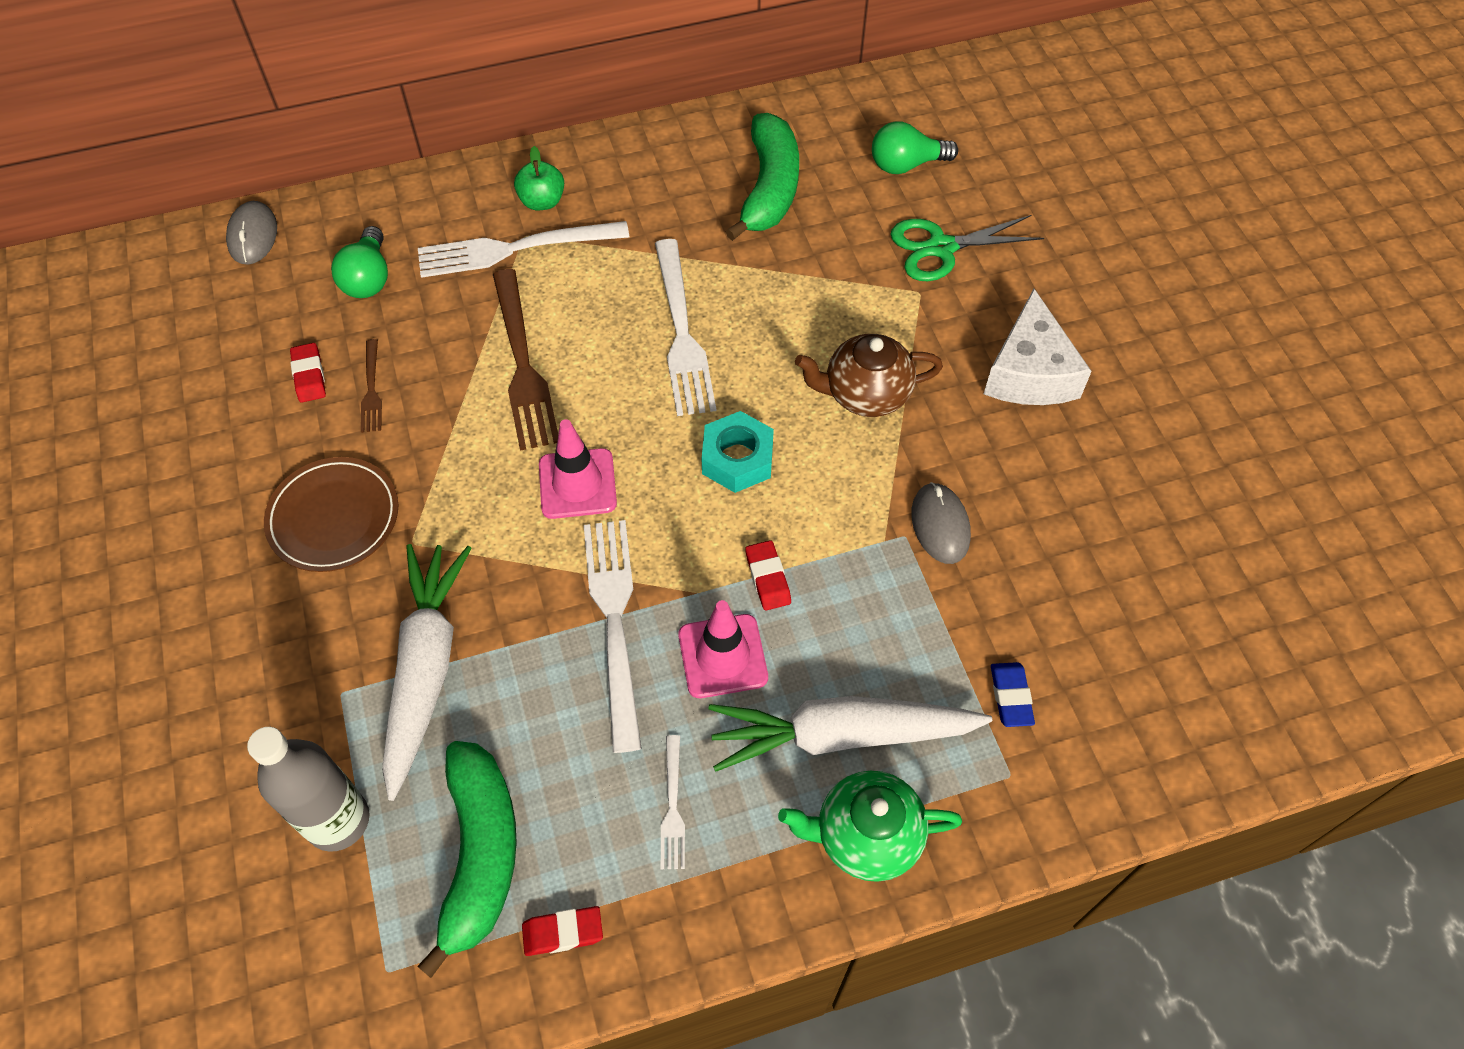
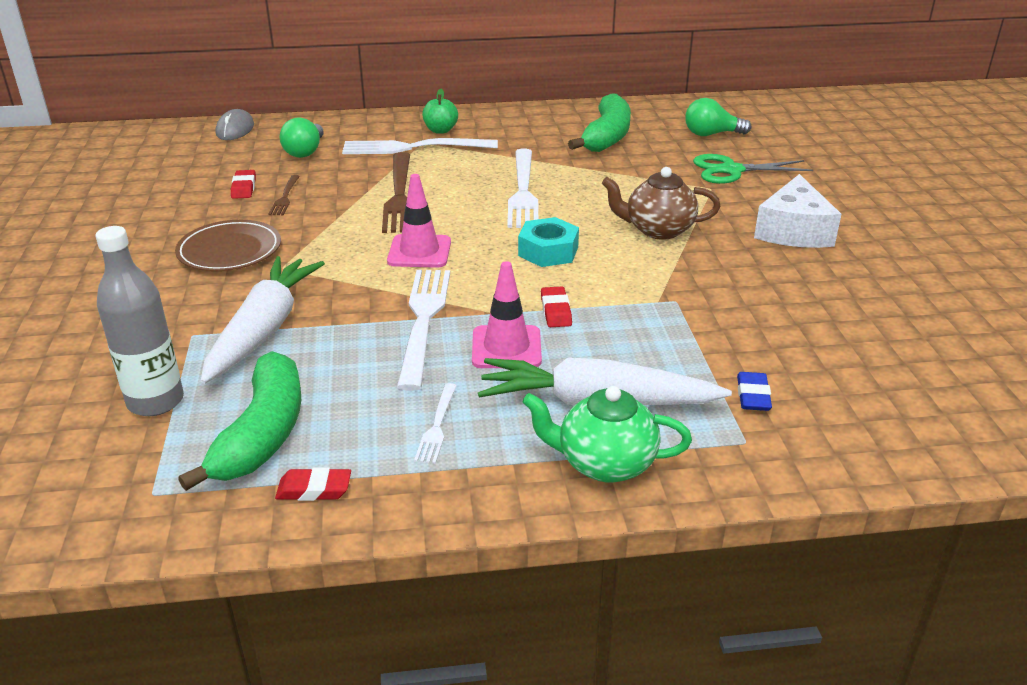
camera: 10 degrees right, 25 degrees down
grey mouse [911,482,971,564] -> none

